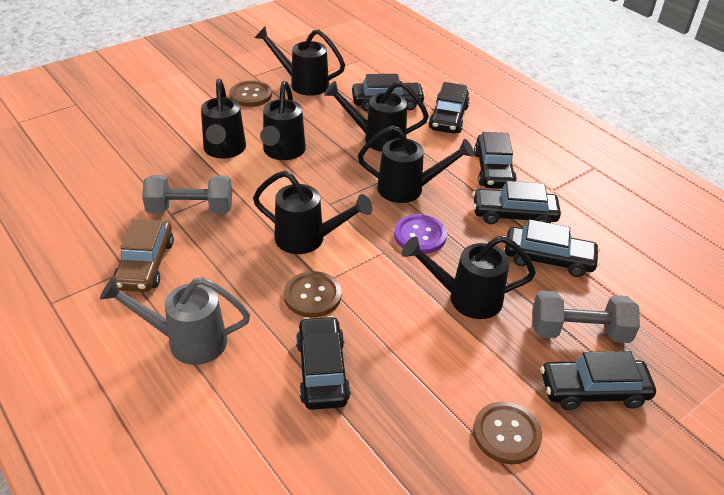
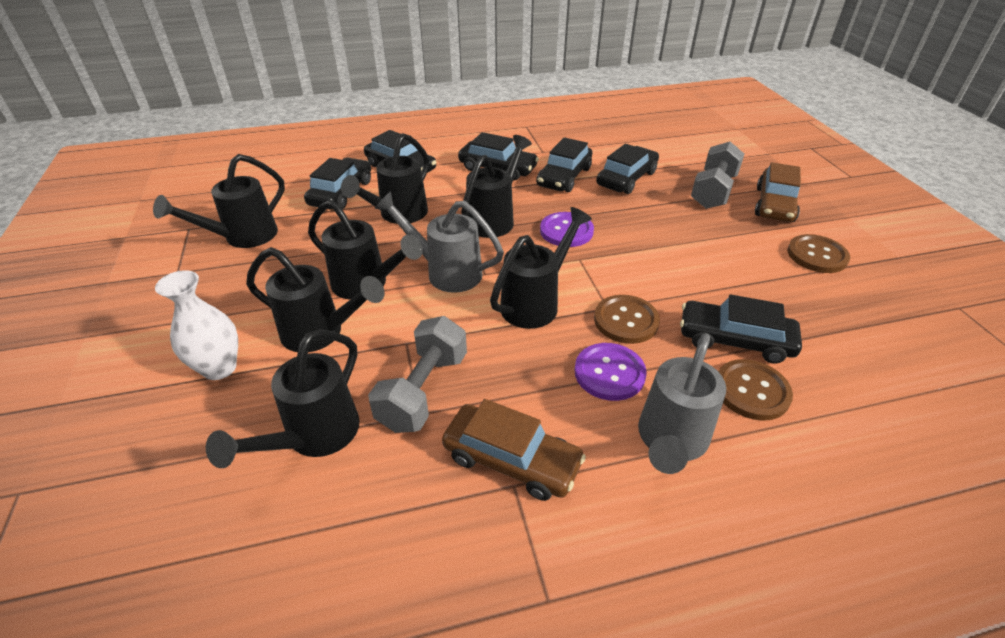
camera: 65 degrees left, 0 degrees up
brown button [229,80,272,107] -> brown button moved to [718,359,793,421]
black watering can [402,236,536,319] -> black watering can moved to [206,330,360,468]
black car [541,351,656,410] -> brown car [755,162,801,222]
none -> white vase [155,270,238,380]
none -> grey watering can [374,192,504,293]
none -> purple button [575,343,647,401]

